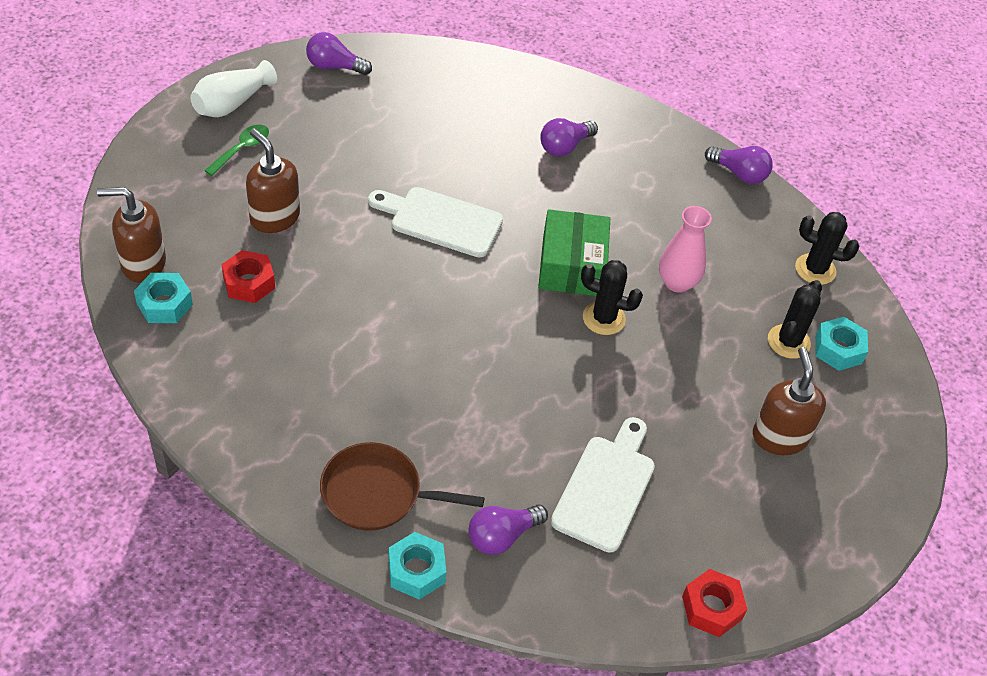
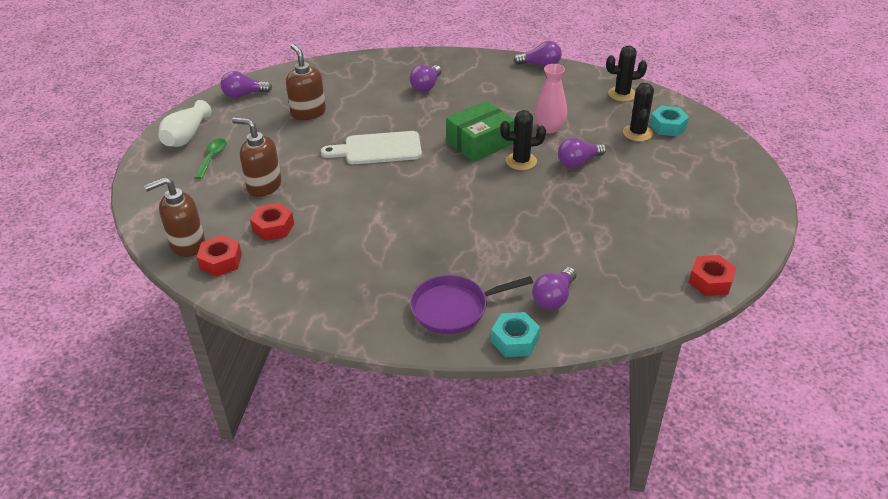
camera: 20 degrees left, 10 degrees down
turquoise nut [134,273,193,323] -> red nut [197,235,242,277]
brown pan [320,442,485,531] -> purple pan [410,275,533,334]
green box [538,209,610,296] -> green box turned 75 degrees clockwise [446,101,514,162]
white cutting board [551,417,655,553] -> none
brown soap dispenser [753,347,826,455] -> brown soap dispenser moved to [286,44,326,120]
none -> purple light bulb [558,138,606,168]

